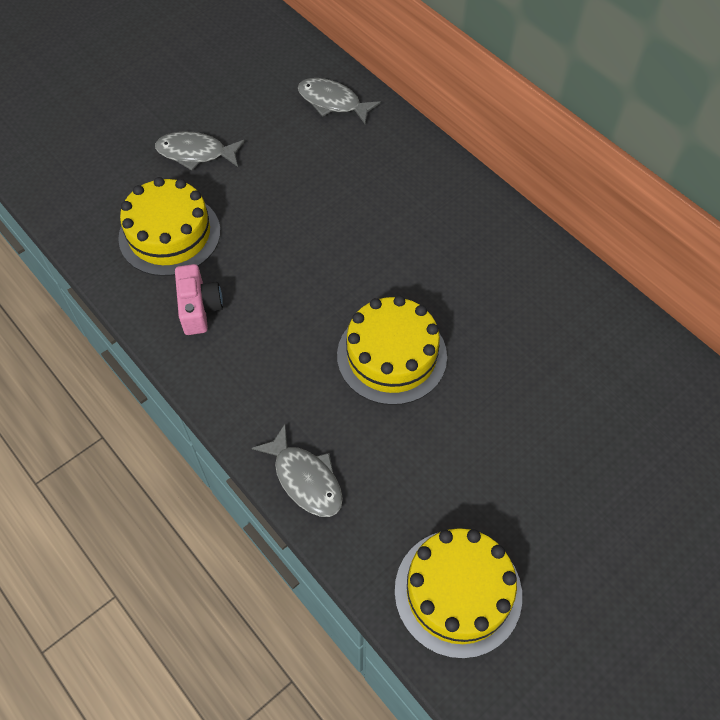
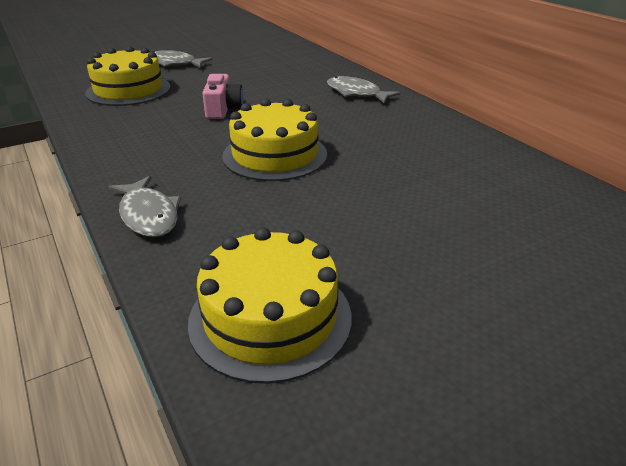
camera: 10 degrees right, 25 degrees down
pink camera [175,264,223,335] -> pink camera moved to [202,74,244,119]
grey fish [298,78,381,124] -> grey fish moved to [327,76,400,103]

